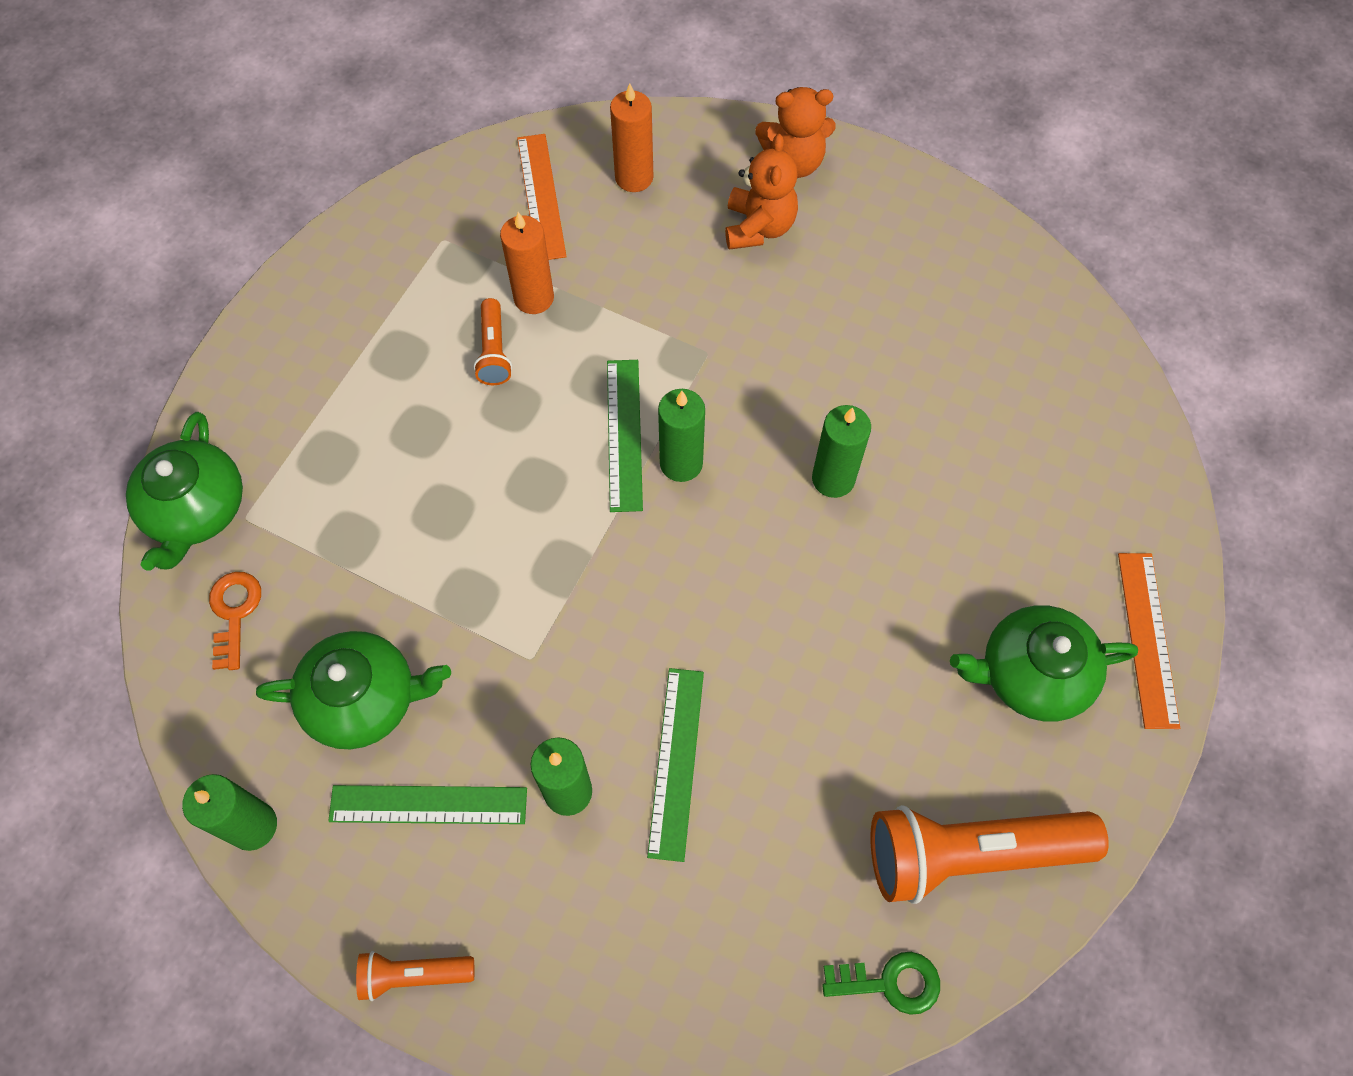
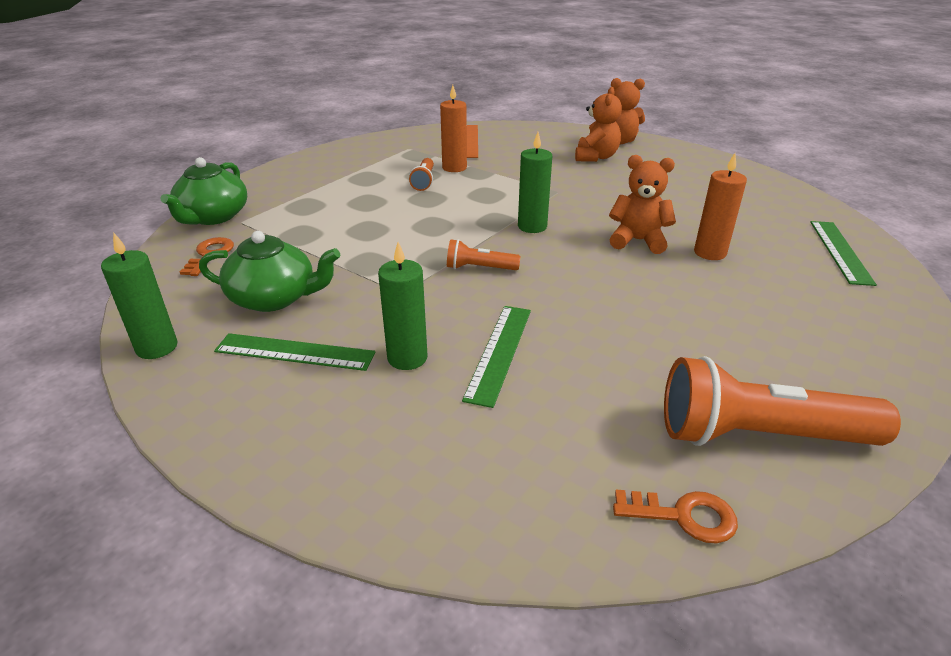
camera: 10 degrees right, 30 degrees down
orange flashlight [356,951,474,1001] -> orange flashlight moved to [447,239,521,270]
green ruler [607,360,643,512] -> green ruler moved to [810,221,877,286]
orange candle [610,83,654,192] -> orange candle moved to [694,153,747,260]
green candle [812,405,871,498] -> orange teddy bear [609,155,676,254]
green key [822,952,940,1015] -> orange key [613,490,738,544]
green teapot [950,606,1138,722] -> none
orange ruler [1118,553,1180,729] -> none

